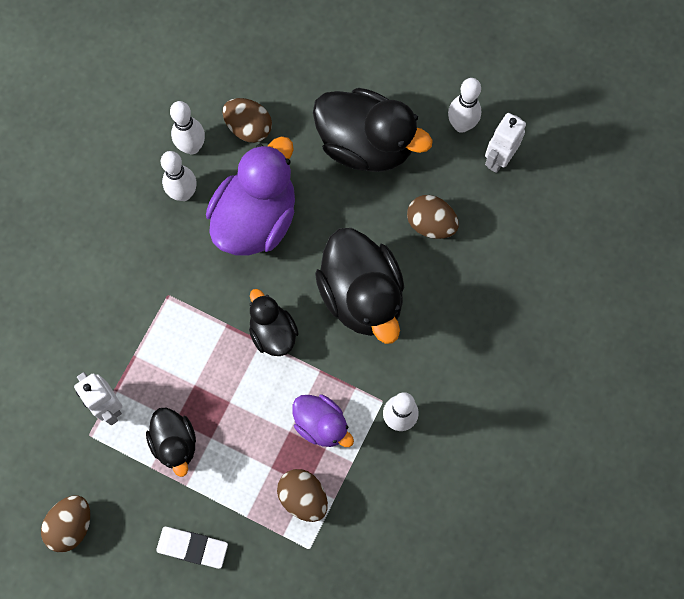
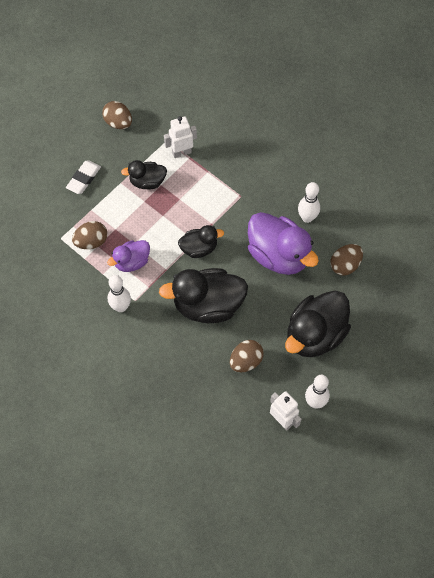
camera: 105 degrees right, 10 degrees down
white bowling pin [170,101,205,154] -> none

